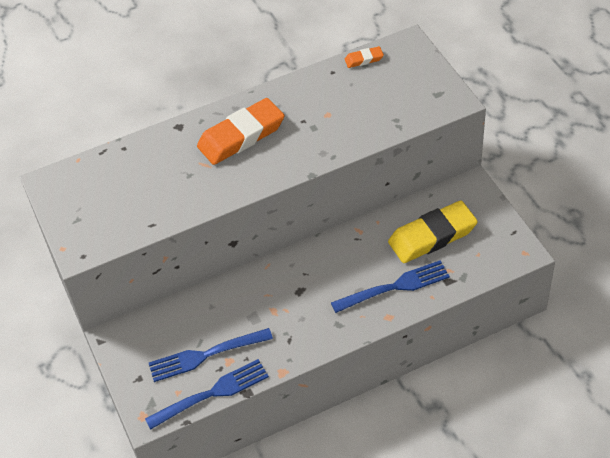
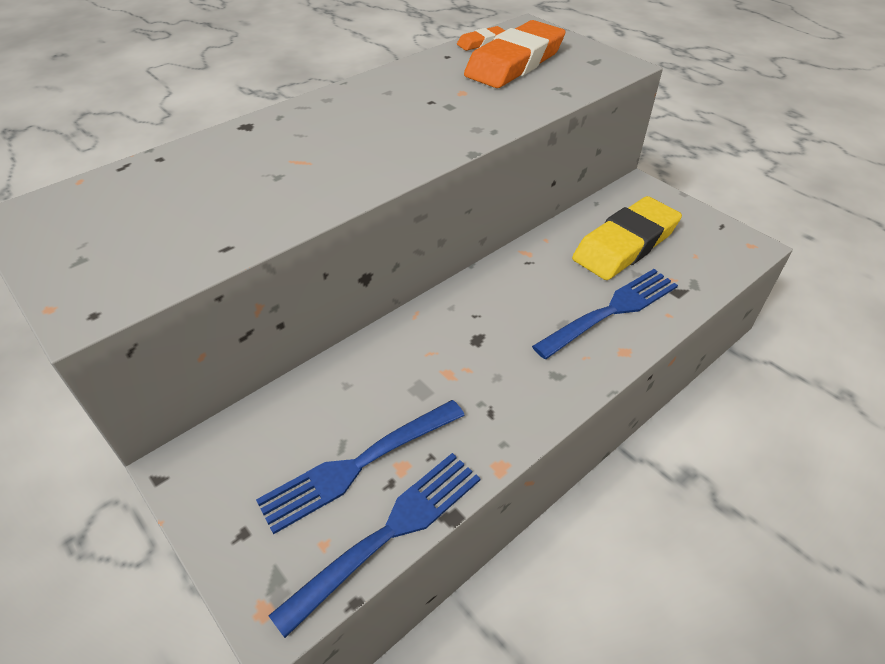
camera: 20 degrees left, 5 degrees down
orange eraser [197,98,284,165] -> orange eraser moved to [464,20,565,88]

